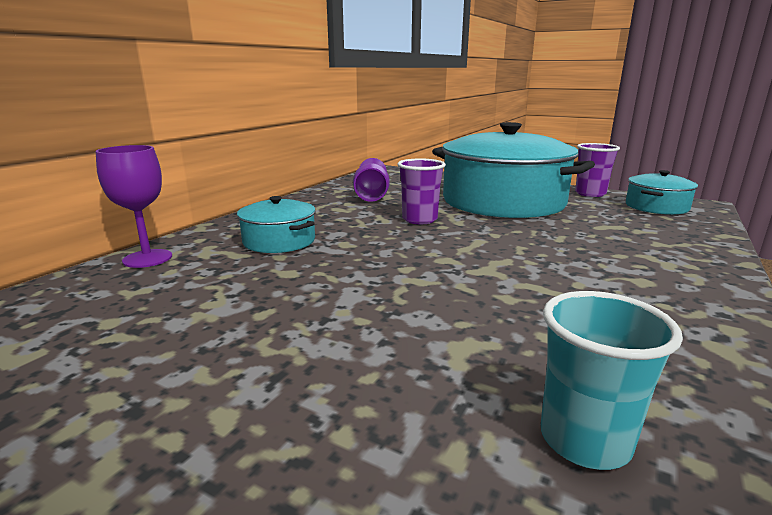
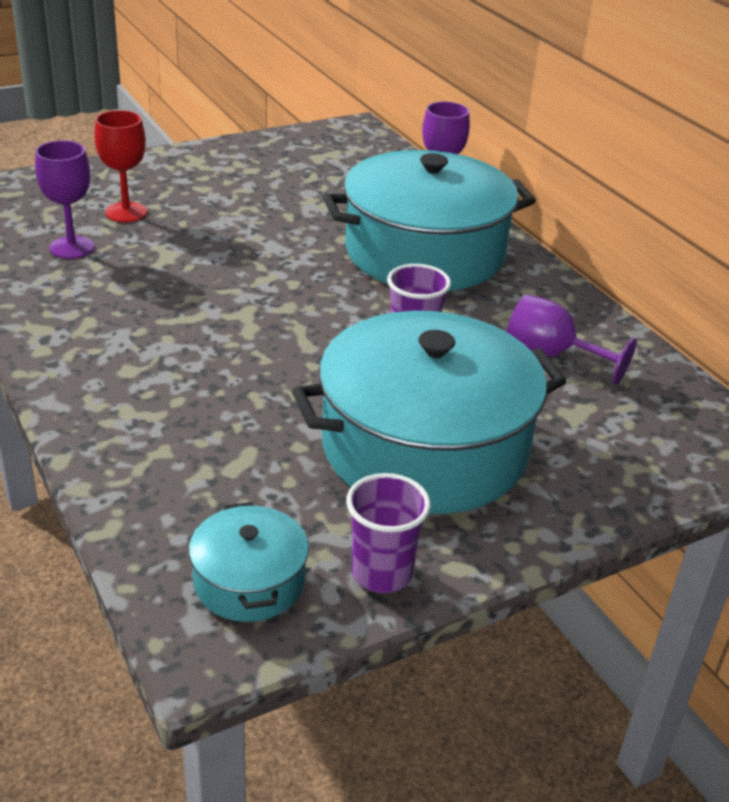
camera: 120 degrees right, 15 degrees up
turquoise pot [237,196,316,253] -> turquoise pot [323,150,536,291], size x2.18
turquoise cup [541,291,683,470] -> purple goblet [35,140,94,259]
none -> red goblet [94,110,147,222]

